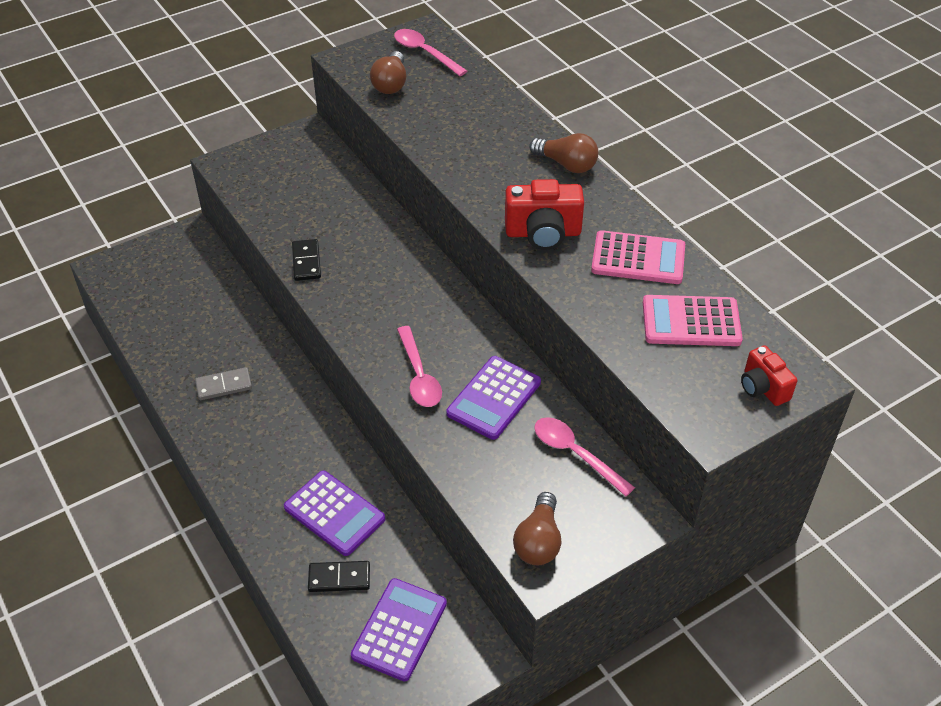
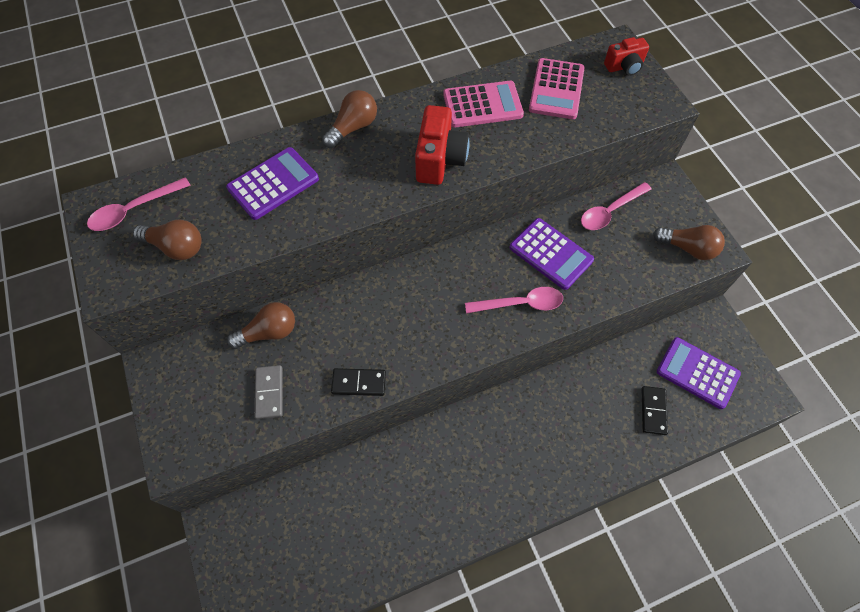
camera: 80 degrees left, 15 degrees up
grey domino [195,367,252,400] -> grey domino moved to [255,365,283,419]
purple calculator [284,471,385,556] -> purple calculator moved to [226,147,319,220]
pink calculator [591,230,685,284] -> pink calculator turned 60 degrees clockwise [443,81,524,128]
none -> brown light bulb [227,302,295,349]

